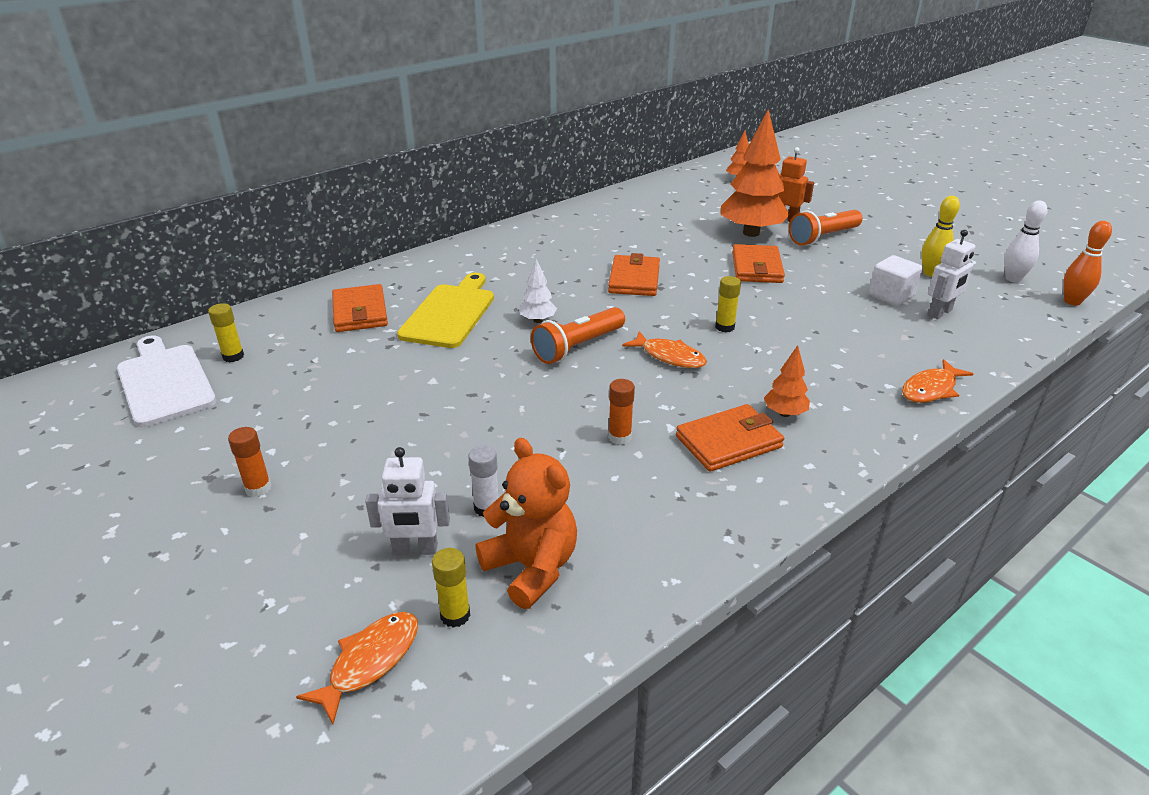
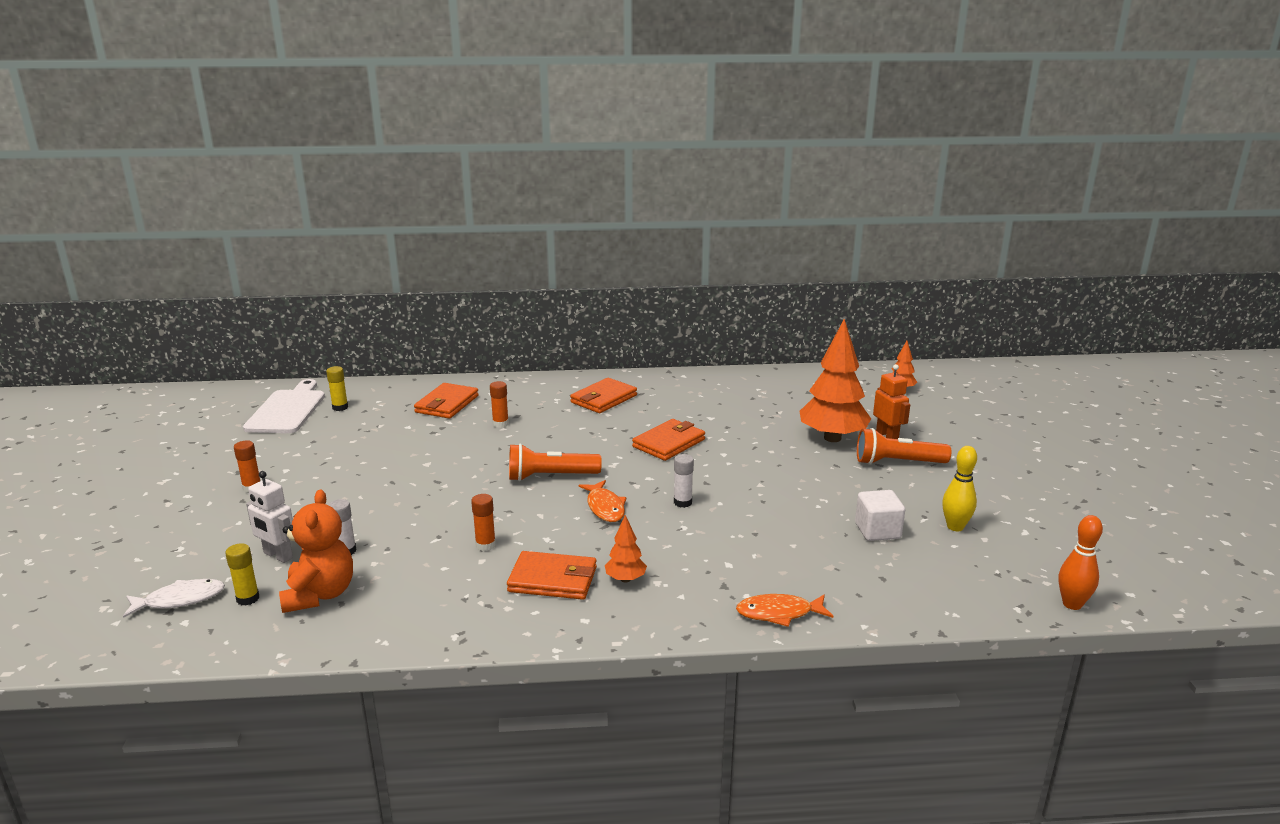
camera: 35 degrees right, 10 degrees down
orange fish [296,612,418,724] -> white fish [123,579,225,618]
yellow cutting board [397,273,494,348] -> orange glue stick [490,381,509,428]
white tree [519,259,557,323] -> none
yellow glue stick [715,276,741,332] -> white glue stick [674,454,694,508]
orange wallet [732,244,785,283] -> orange wallet moved to [570,378,637,413]
white robot [928,230,976,319] -> none
white bowling pin [1004,201,1047,282] -> none

